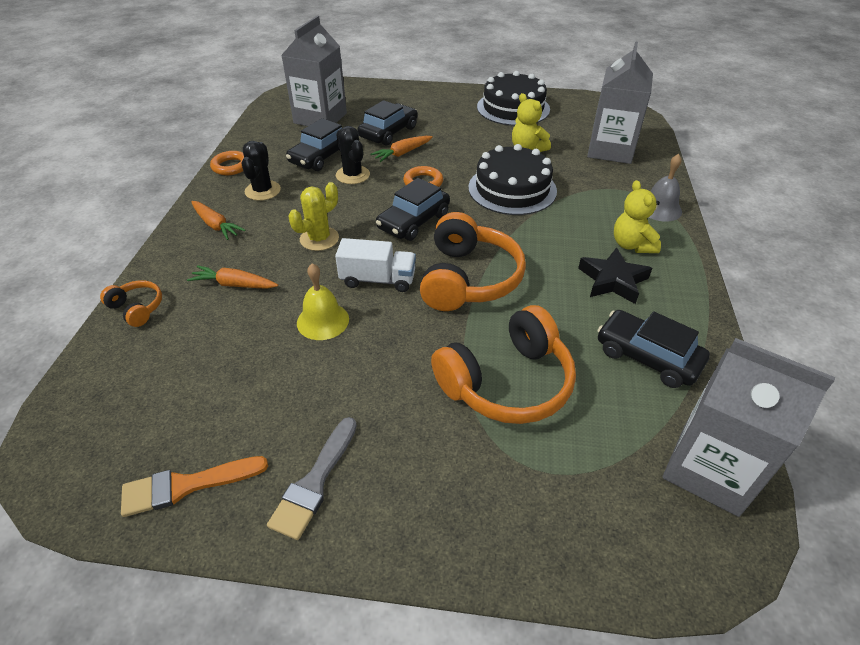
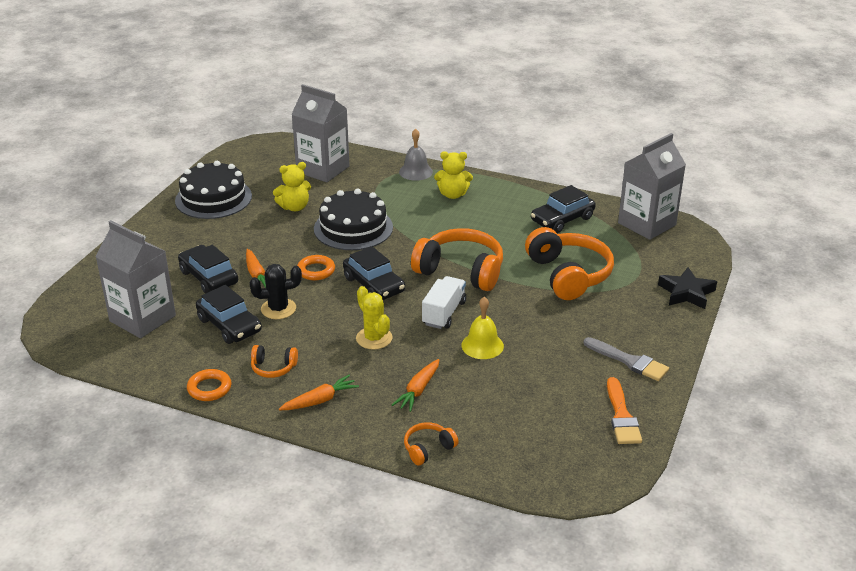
camera: 75 degrees left, 10 degrees down
black cactus [241,141,281,201] -> orange headphones [251,345,298,378]
black star [578,247,652,304] -> black star moved to [658,267,717,309]

